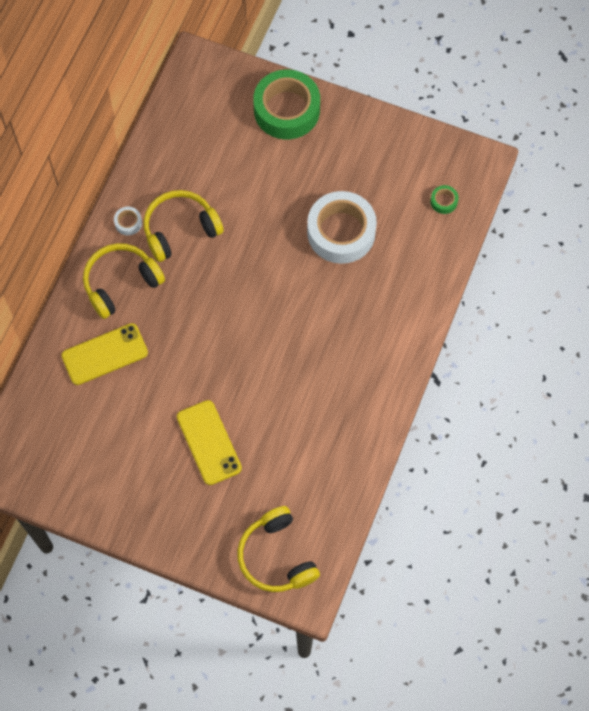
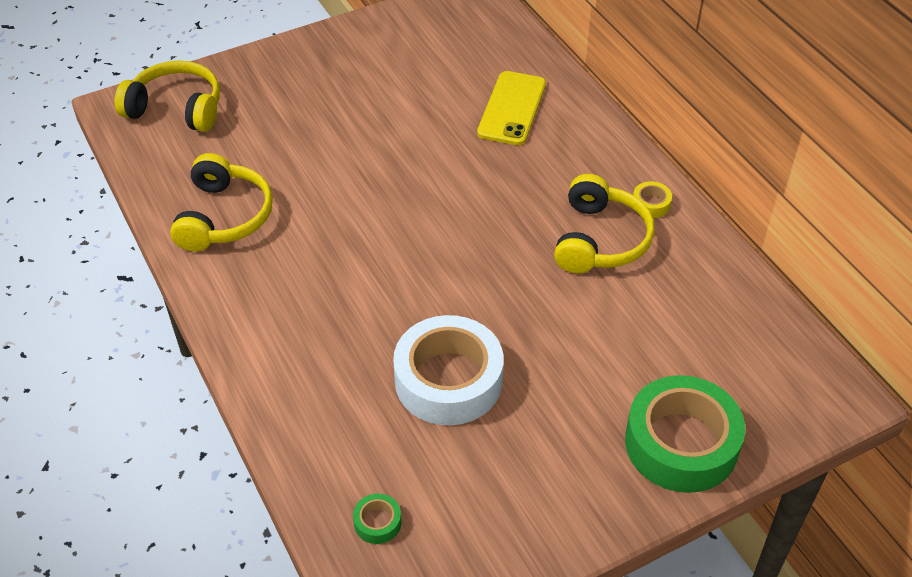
camera: 130 degrees right, 20 degrees down
yellow headphones [83,243,165,319] -> yellow headphones moved to [170,153,273,252]
white tape [114,207,142,235] -> yellow tape [633,181,672,218]
yellow phone [177,400,242,485] -> none

